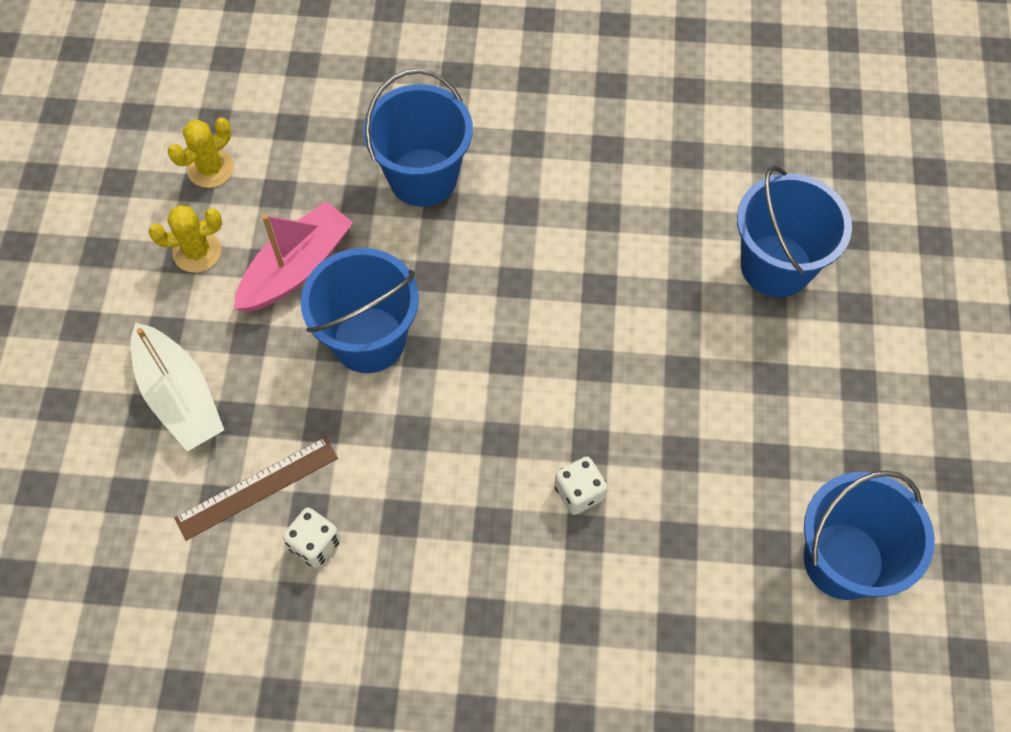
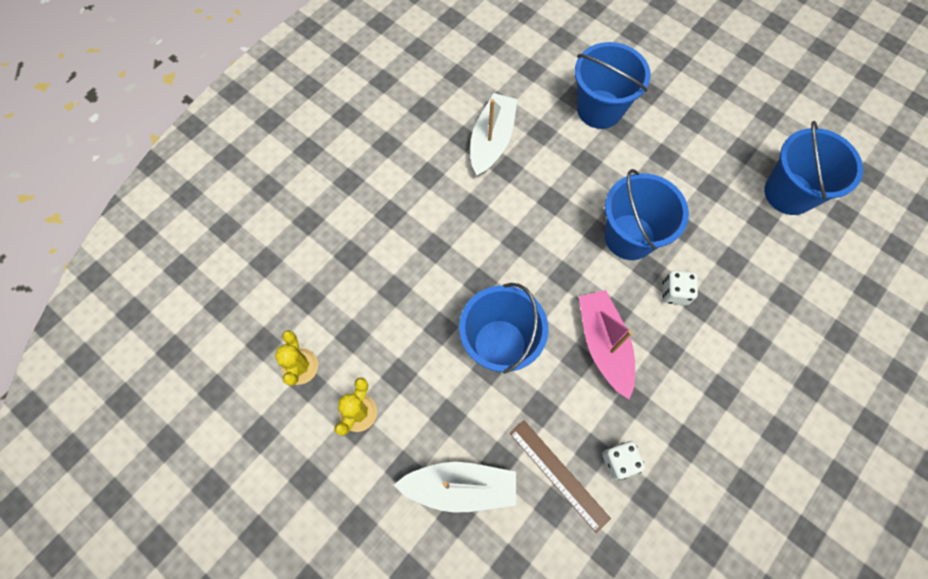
camera: 55 degrees left, 5 degrees up
brown ruler [174,437,338,541] -> brown ruler turned 45 degrees counterclockwise [509,420,611,533]
pink boat [234,201,353,312] -> pink boat moved to [579,290,635,399]
blue bucket [363,69,473,206] -> blue bucket moved to [605,169,689,260]
none -> white boat [470,93,518,176]

